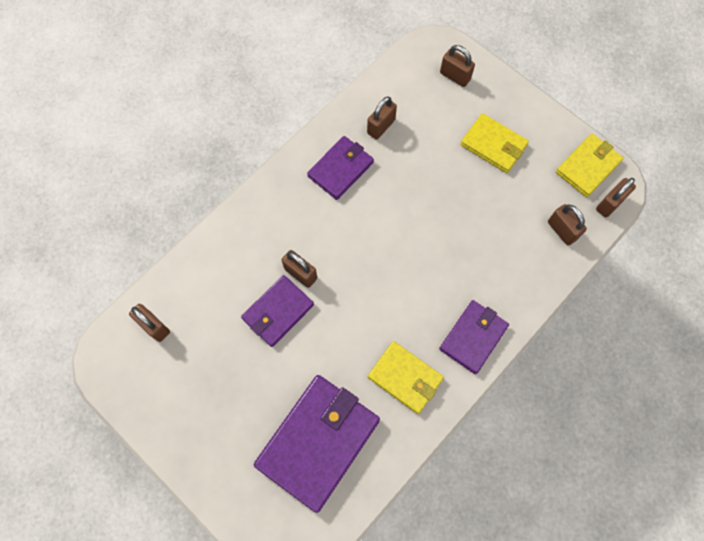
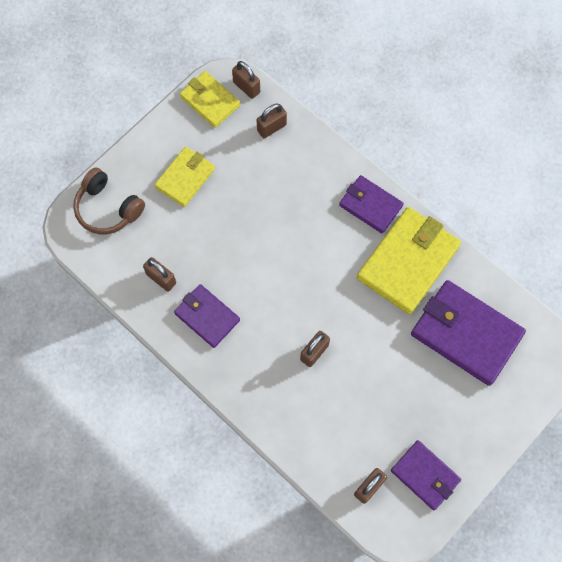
camera: 90 degrees left, 0 degrees up
purple wallet [241,275,314,347] -> purple wallet moved to [391,440,461,510]
yellow wallet [368,341,444,414] -> yellow wallet [357,207,461,314], size x1.69
brown padlock [440,45,475,87] -> brown headphones [73,168,145,234]

